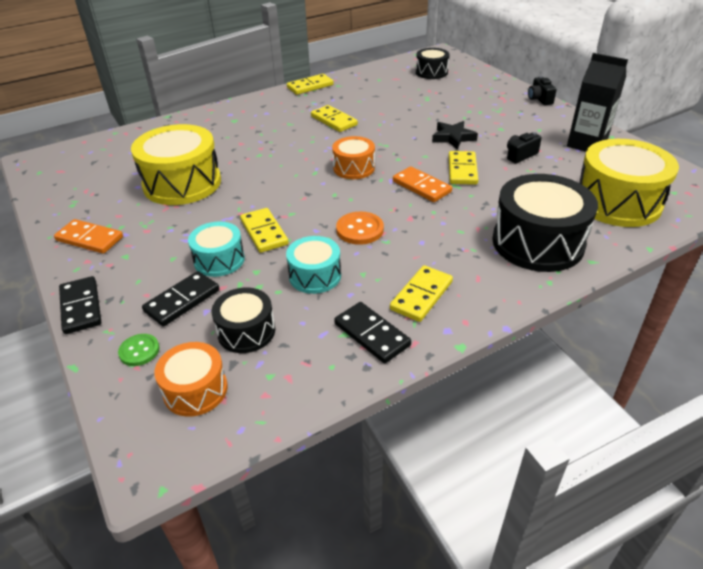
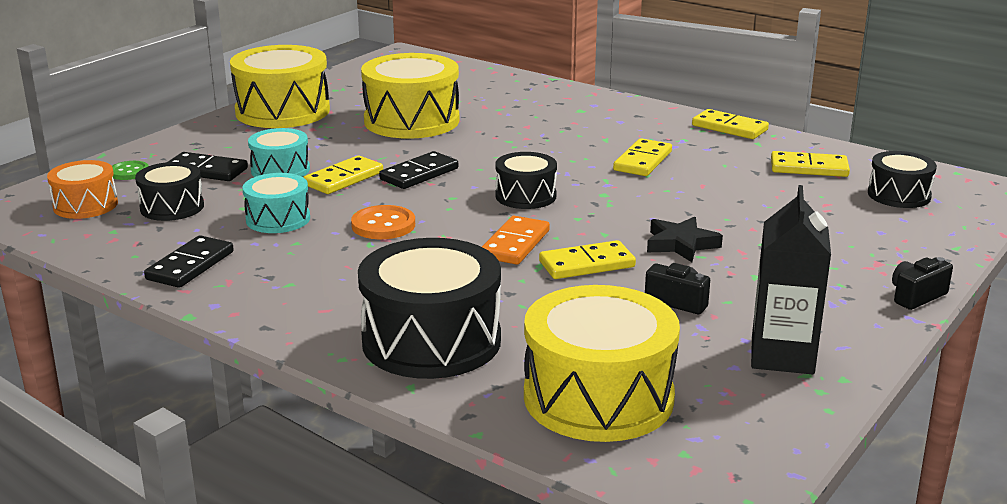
camera: 65 degrees right, 15 degrees down
orange domino [54,219,123,254] -> yellow drum [230,45,330,128]
black domino [59,276,101,334] -> black domino moved to [379,151,458,189]
orange drum [332,136,375,179] -> black drum [495,152,557,209]
yellow domino [390,265,453,322] -> yellow domino moved to [771,151,850,177]

